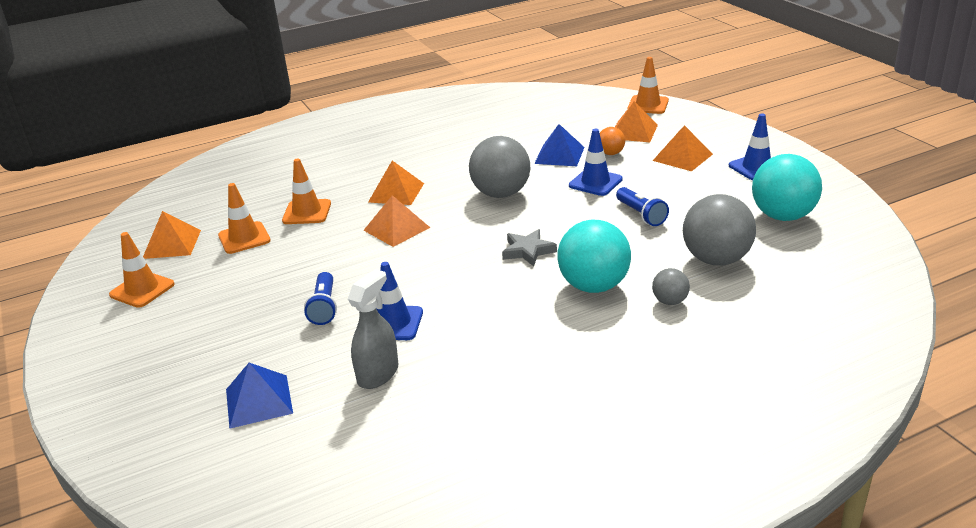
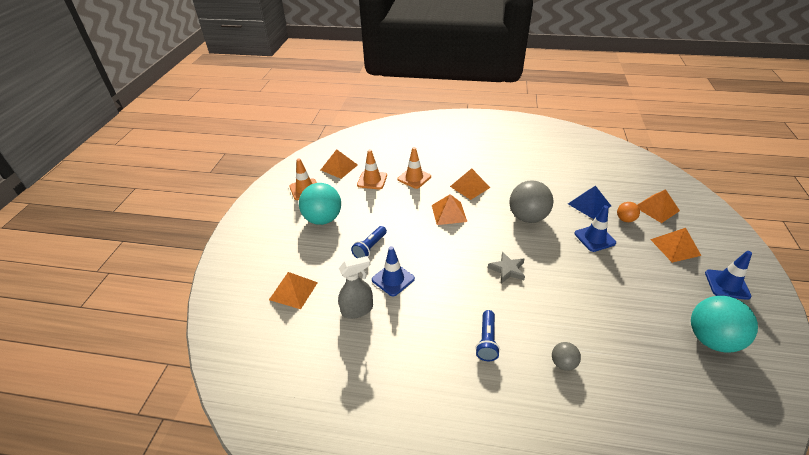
camera: 35 degrees right, 10 degrees up
blue pyramid [226,363,293,429] -> orange pyramid [269,272,318,309]
turquoise ball [557,220,631,293] -> turquoise ball moved to [299,183,341,225]
blue flashlight [616,187,669,226] -> blue flashlight moved to [475,310,500,361]
orange traffic cone [627,57,669,114] -> none
grey ball [683,194,756,265] -> none

